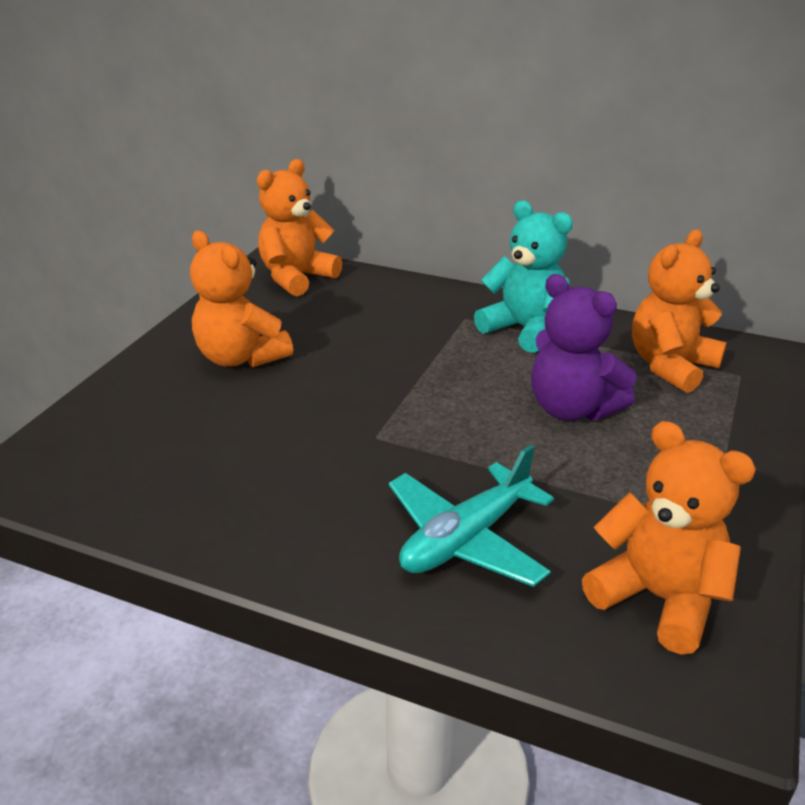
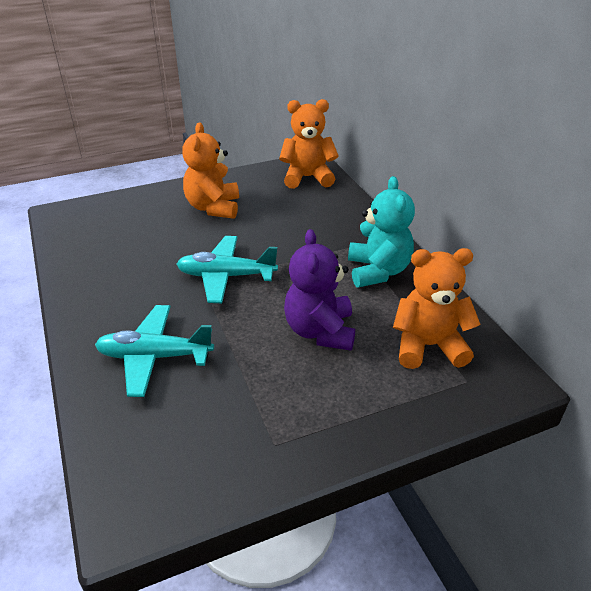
camera: 45 degrees right, 5 degrees up
orange teddy bear [582,421,756,655] -> none
none -> turquoise plane [176,236,278,303]

